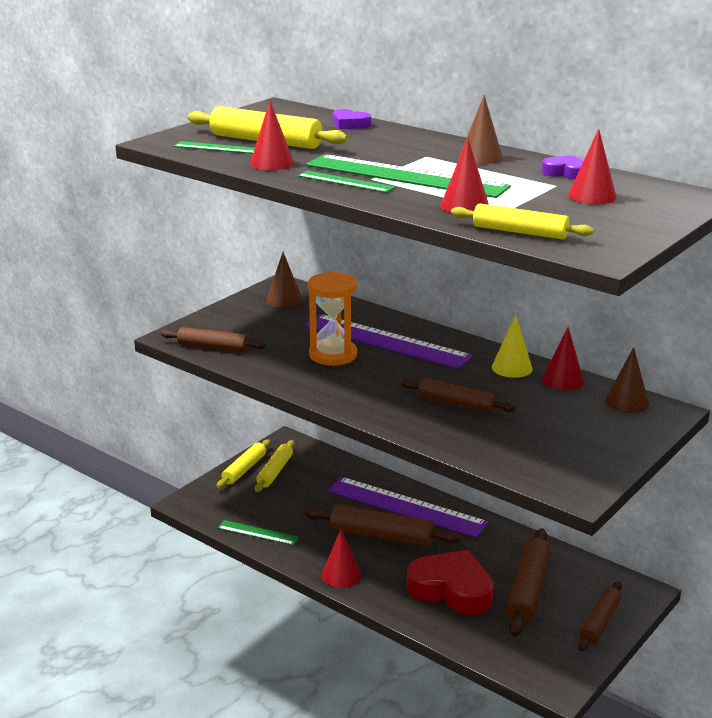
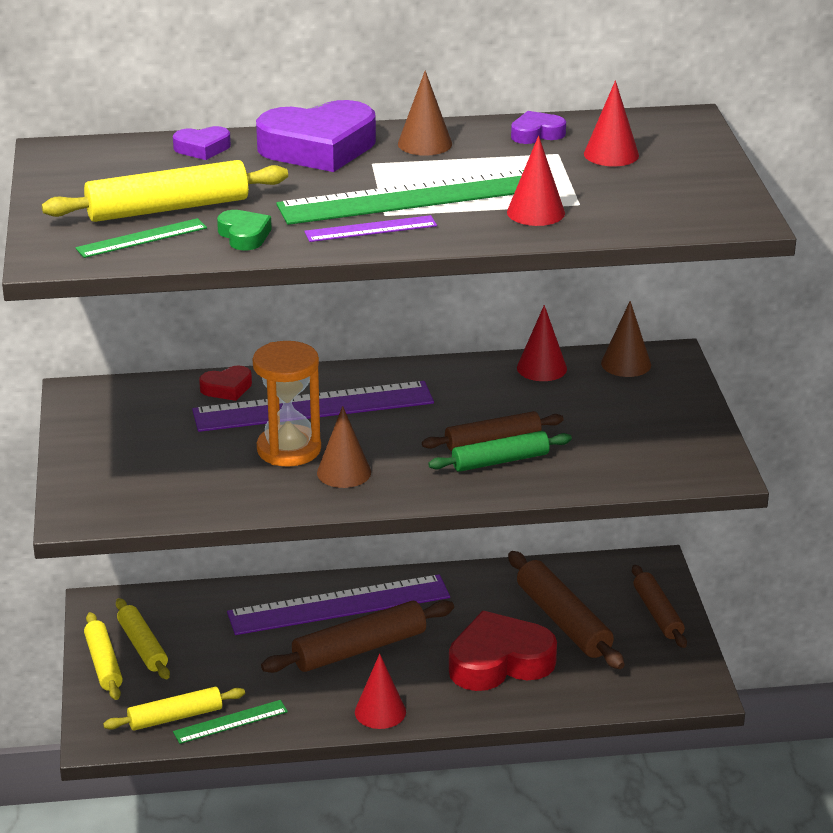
camera: 45 degrees left, 5 degrees up
brown rolling pin [161,327,266,352] -> none
red cone [250,101,294,170] -> green heart [217,210,272,251]
brown cone [266,252,303,308] -> brown cone moved to [317,406,371,488]
green ruler [298,171,395,193] -> purple ruler [304,215,437,242]
yellow rolling pin [451,203,594,240] -> yellow rolling pin moved to [103,687,245,731]
yellow cone [492,315,533,378] -> none
none -> red heart [199,365,252,401]
none -> purple heart [256,100,376,172]
none -> green rolling pin [428,431,572,472]

